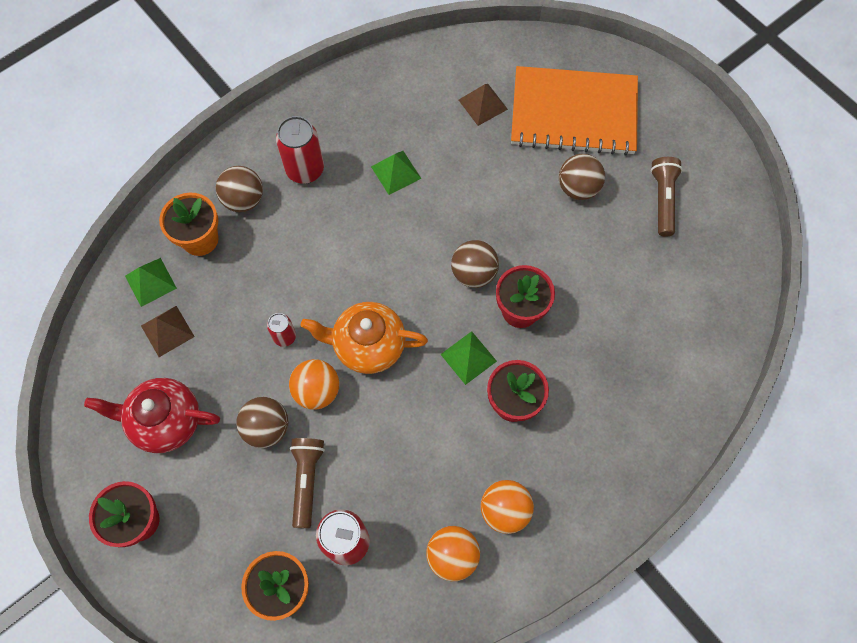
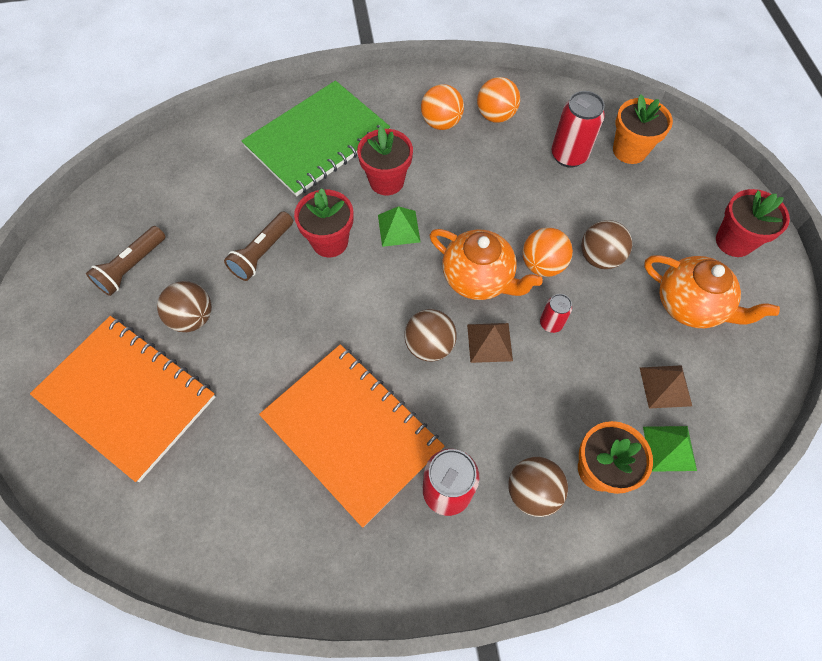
camera: 150 degrees left, 5 degrees down
red teapot [84,378,220,453] -> orange teapot [644,255,780,328]
brown flashlight [290,438,325,528] -> brown flashlight moved to [224,212,293,281]
green pyramid [371,151,421,195] -> orange notebook [259,344,444,528]
brown ball [451,240,499,288] -> brown ball moved to [404,309,457,361]
brown pyramid [459,84,508,126] -> brown pyramid moved to [467,323,513,363]
none -> green notebook [242,80,390,196]

